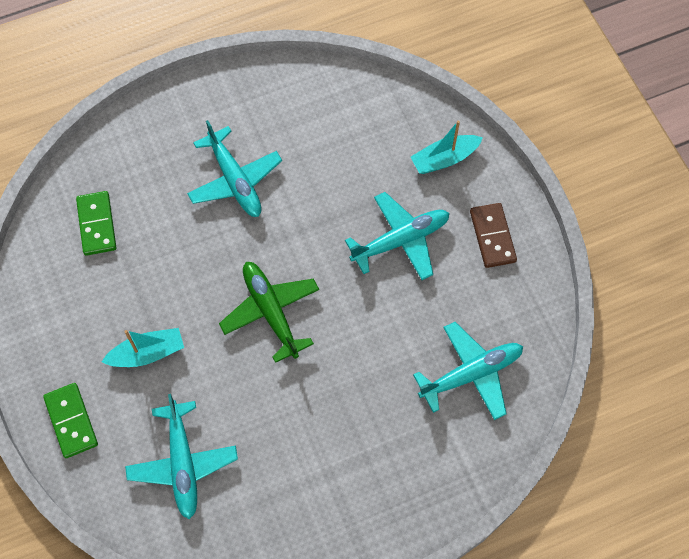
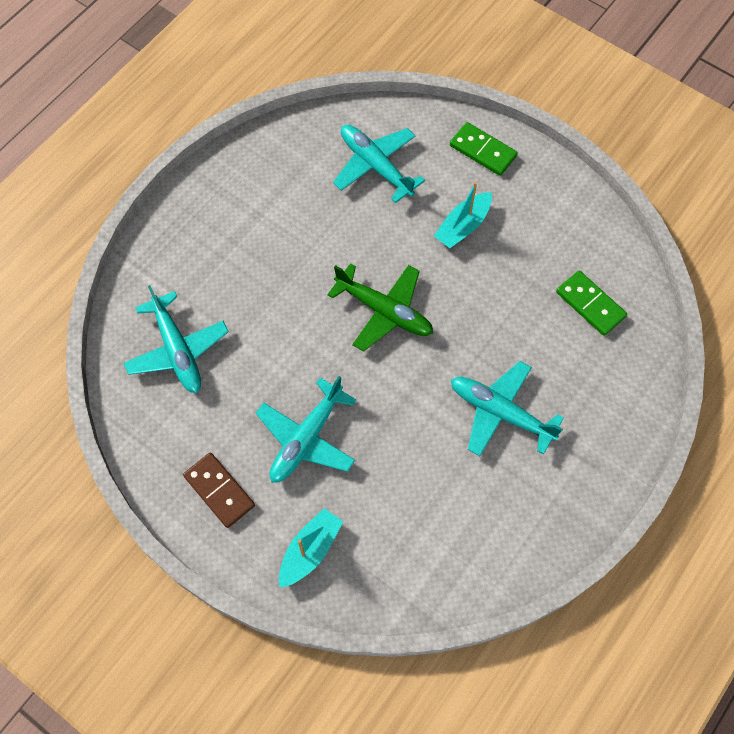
camera: 150 degrees right, 0 degrees up
turquoise plane [413,322,523,420] -> turquoise plane turned 60 degrees counterclockwise [124,285,229,393]

